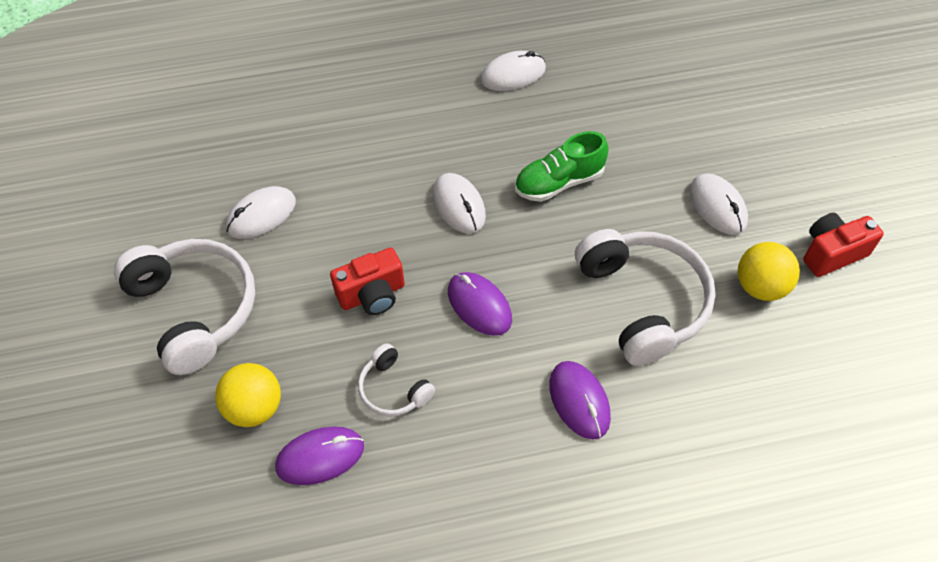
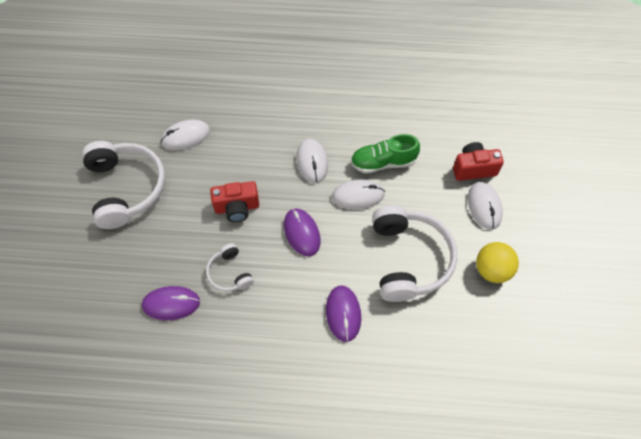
camera: 15 degrees right, 5 degrees up
yellow ball [215,363,281,427] -> none
white mouse [481,51,546,91] -> white mouse moved to [332,179,385,210]
red camera [803,213,884,277] -> red camera moved to [453,142,504,181]

